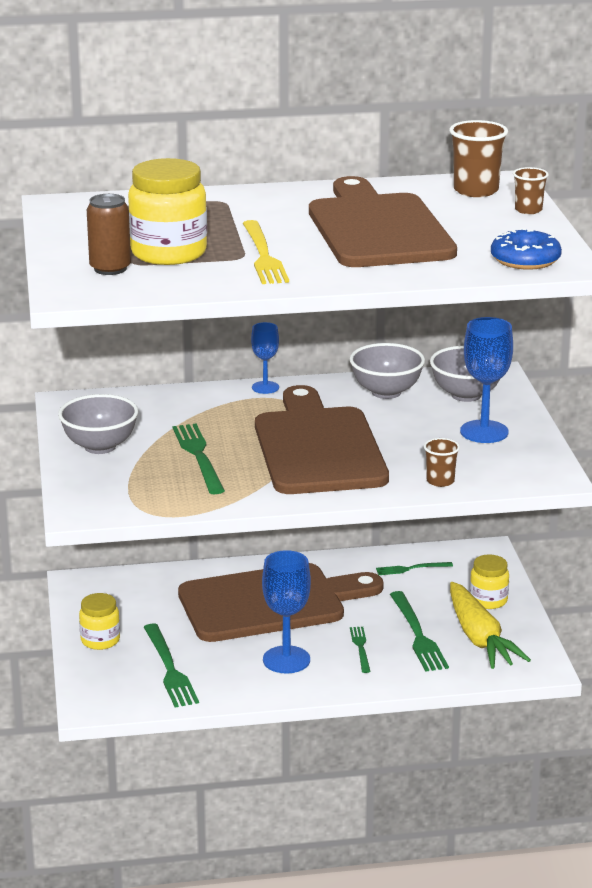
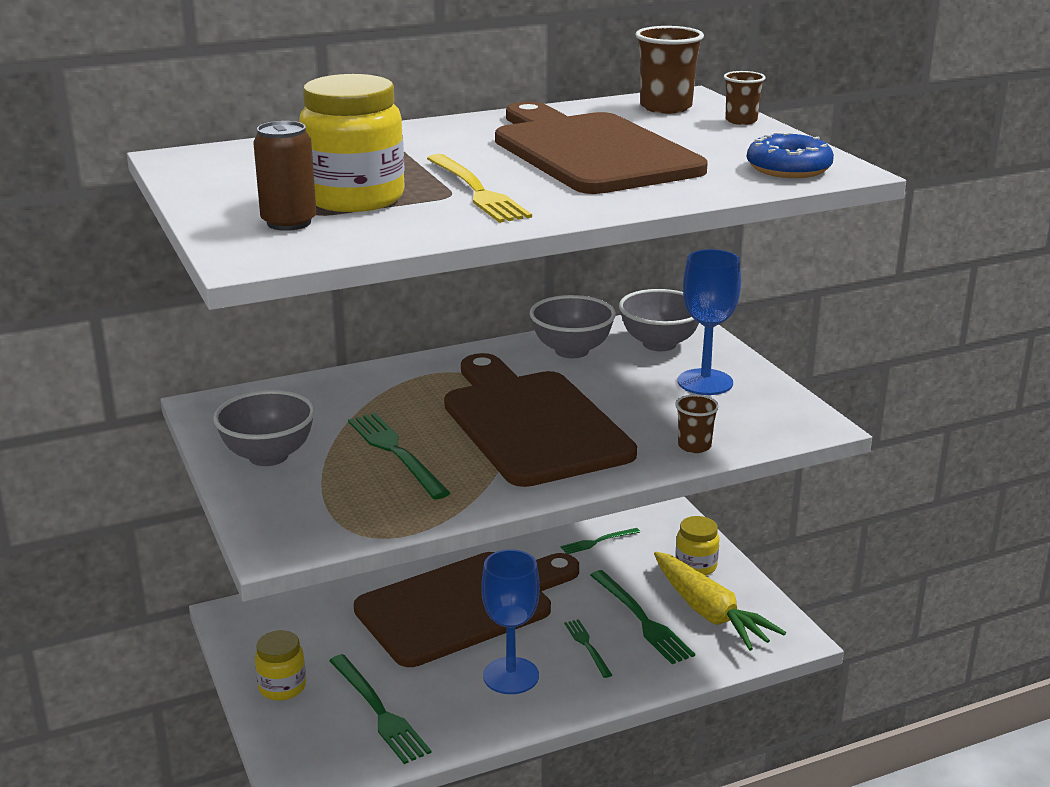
camera: 15 degrees left, 0 degrees up
blue goblet [251,322,279,394] -> none

